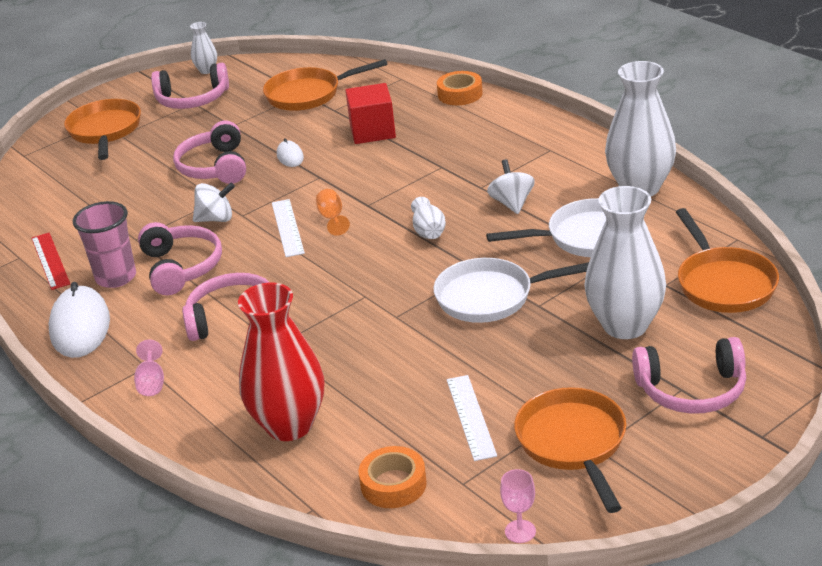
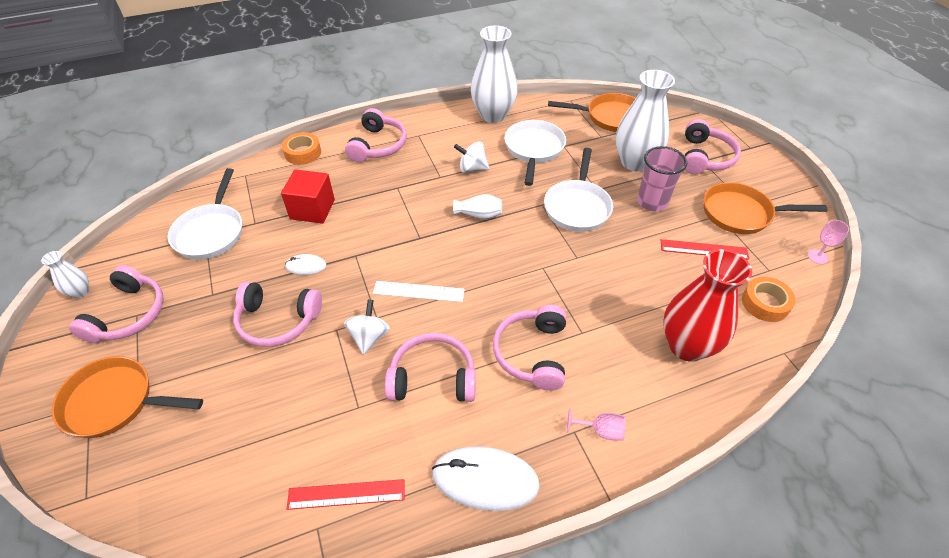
camera: 75 degrees left, 15 degrees up
pink cup [73,201,136,288] -> pink cup moved to [637,146,687,212]
orange pan [263,59,388,111] -> white pan [168,168,242,260]
orange goblet [316,189,350,236] -> none
white ruler [447,375,497,461] -> red ruler [661,239,749,260]
none -> pink headphones [345,108,407,162]

